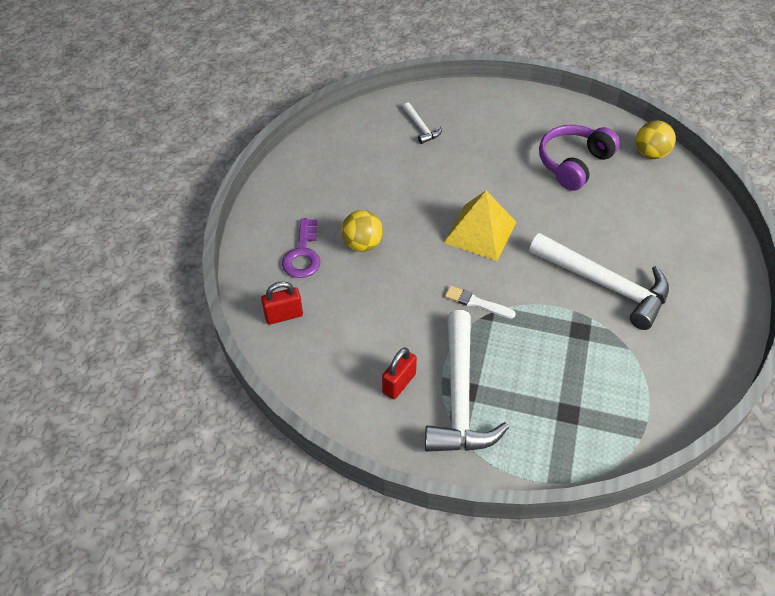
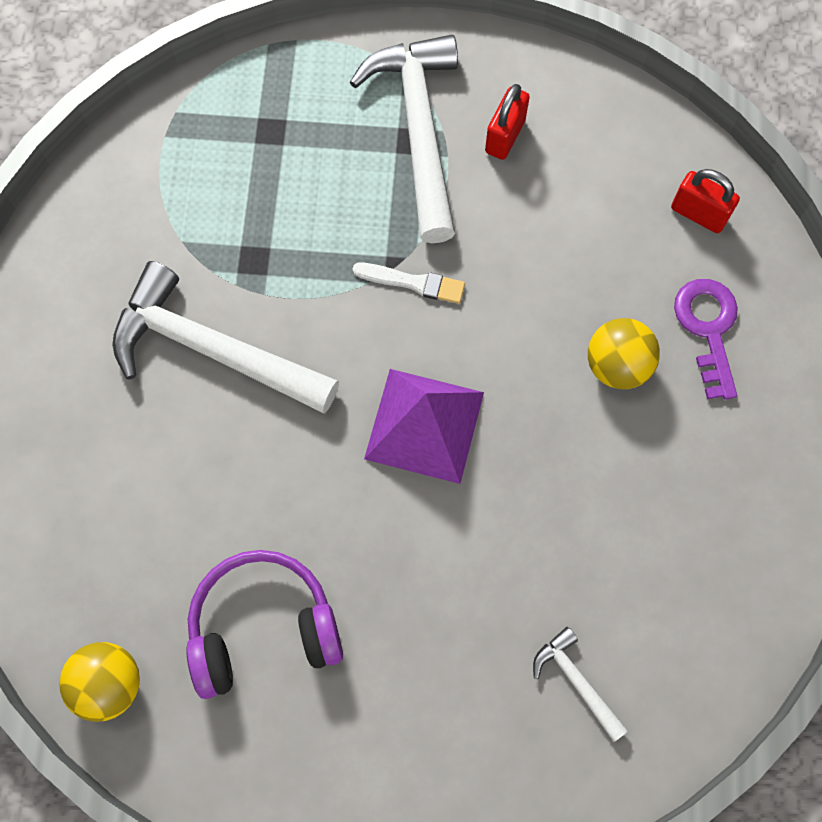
camera: 170 degrees right, 20 degrees up
red padlock [261,281,303,325] -> red padlock turned 60 degrees clockwise [671,169,740,233]
yellow pyramid [444,191,516,261] -> purple pyramid [364,369,484,484]
purple headphones [539,125,620,191] -> purple headphones turned 135 degrees counterclockwise [186,550,343,699]

